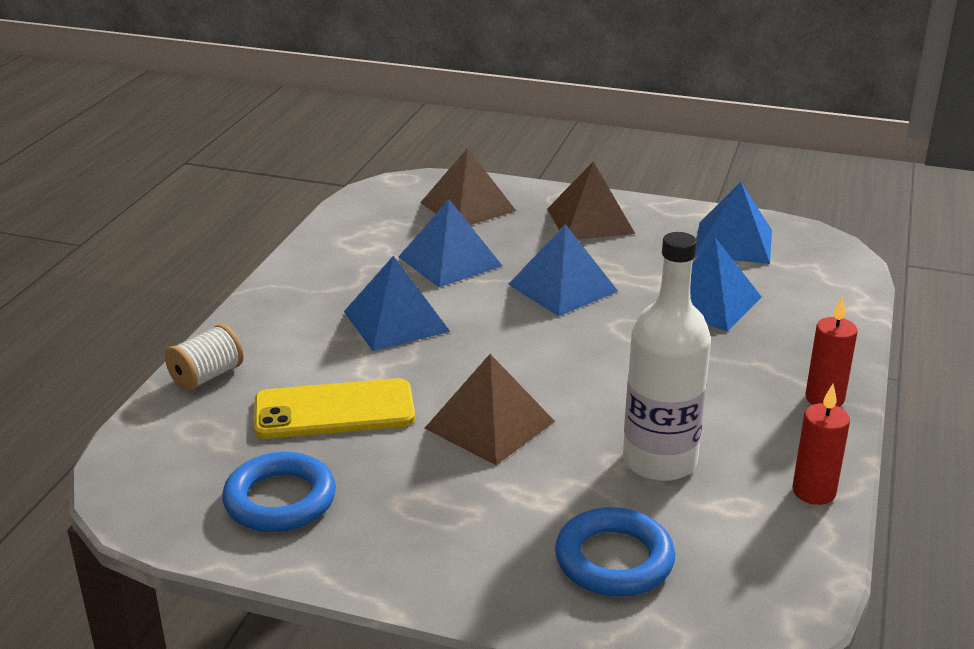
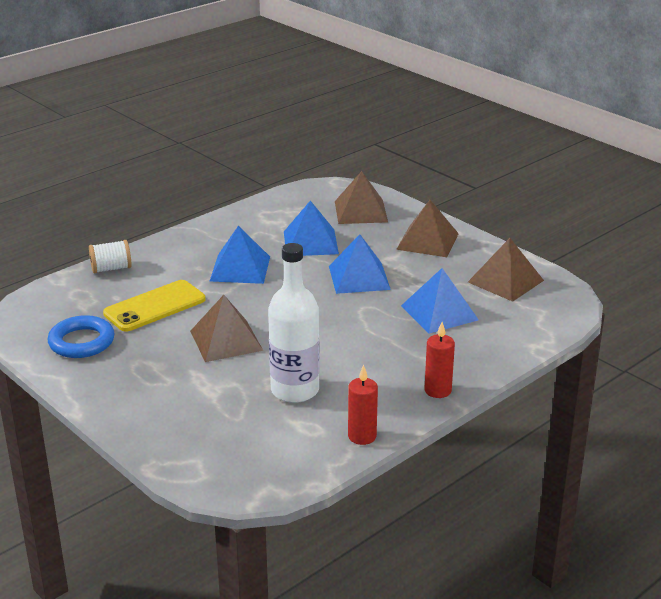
camera: 30 degrees right, 0 degrees up
yellow phone [254,378,415,439] -> yellow phone turned 60 degrees counterclockwise [103,280,205,332]
blue ring [555,507,675,597] -> none
blue pyramid [696,182,772,264] -> brown pyramid [468,238,544,302]

